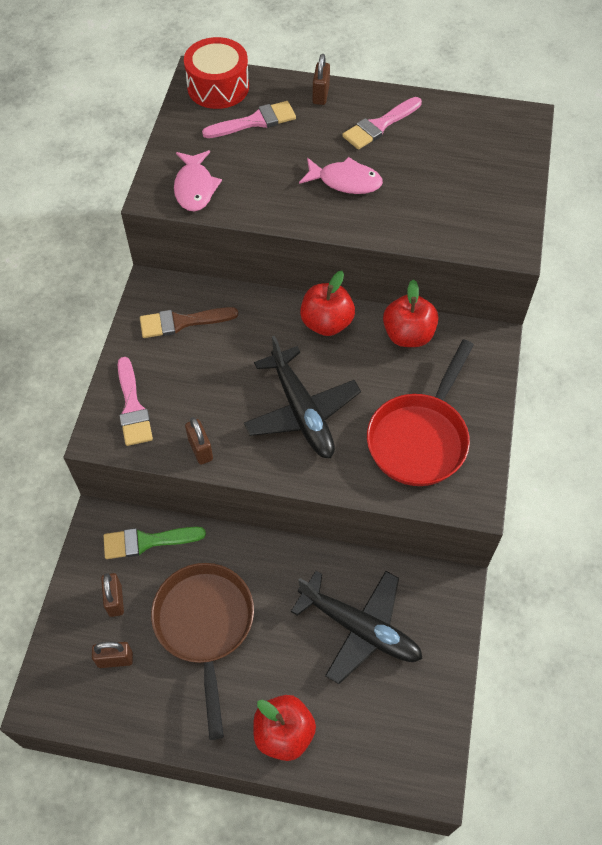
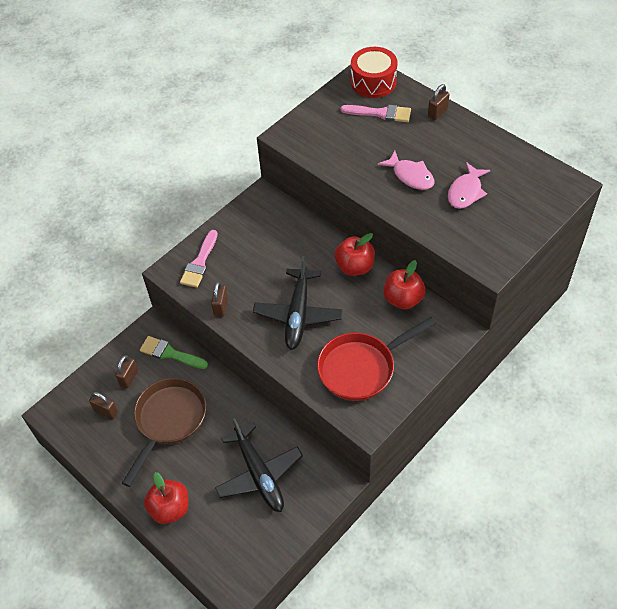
camera: 35 degrees right, 5 degrees down
brown brush [140,307,238,338] -> none
pink fish [174,150,222,212] -> pink fish moved to [448,162,491,209]
pink brush [342,97,422,149] -> none

